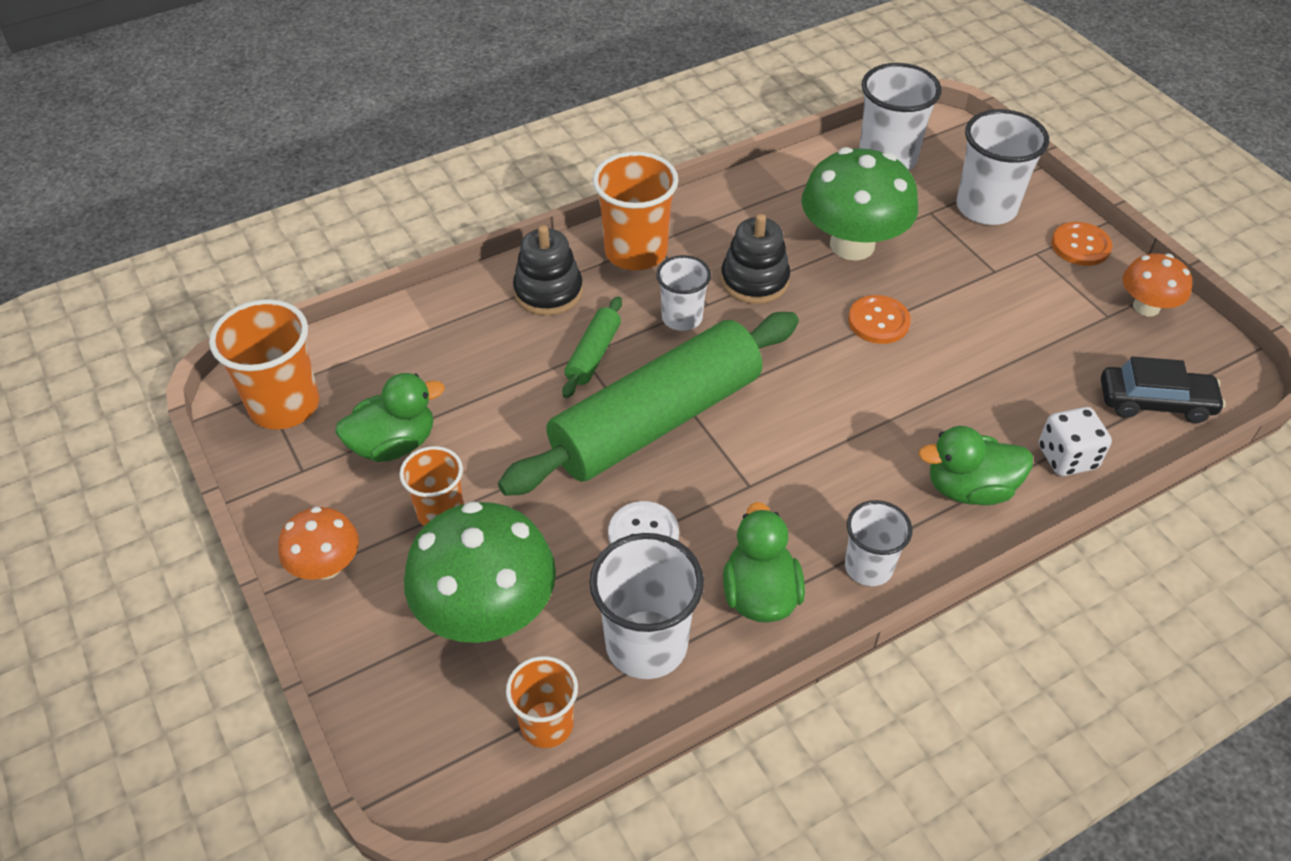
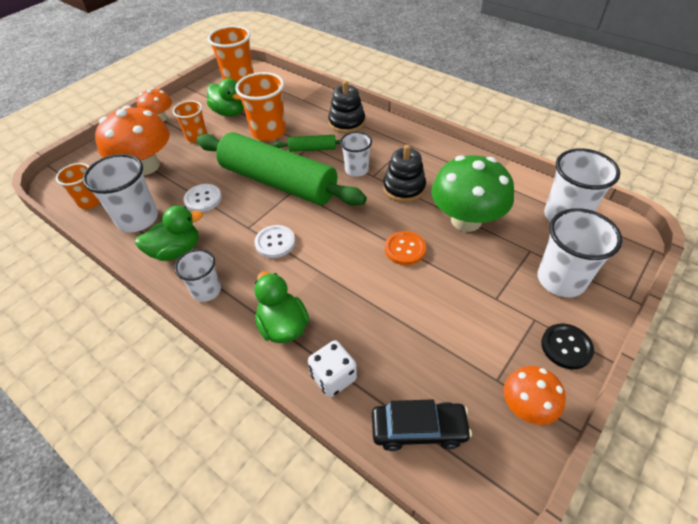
camera: 70 degrees right, 0 degrees up
green mushroom [404,501,556,643] -> orange mushroom [95,105,170,175]
orange cup [593,151,679,270] -> orange cup moved to [235,72,286,141]
orange button [1051,222,1112,266] -> black button [541,323,594,369]
black car [1101,356,1226,423] -> black car turned 75 degrees counterclockwise [372,399,472,451]
none -> white button [254,225,295,258]

